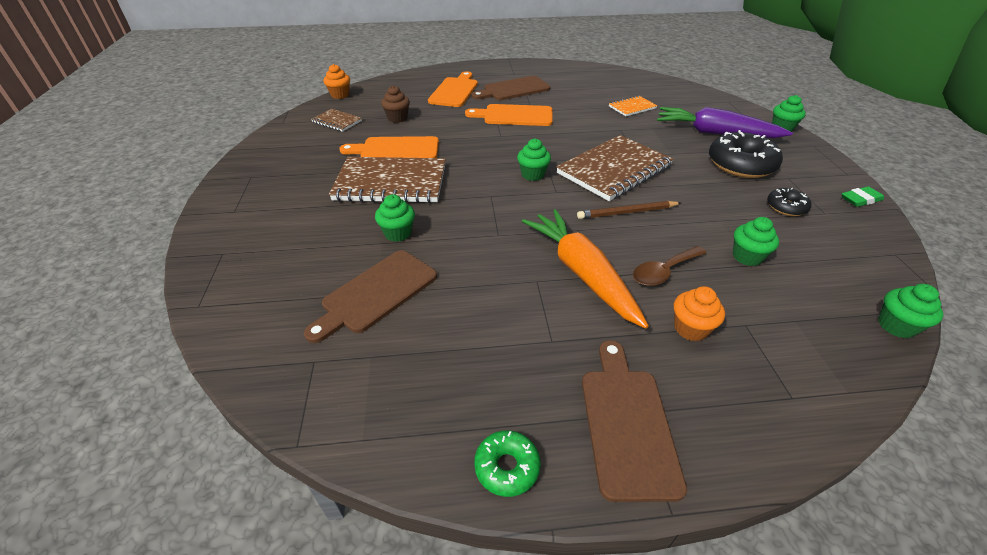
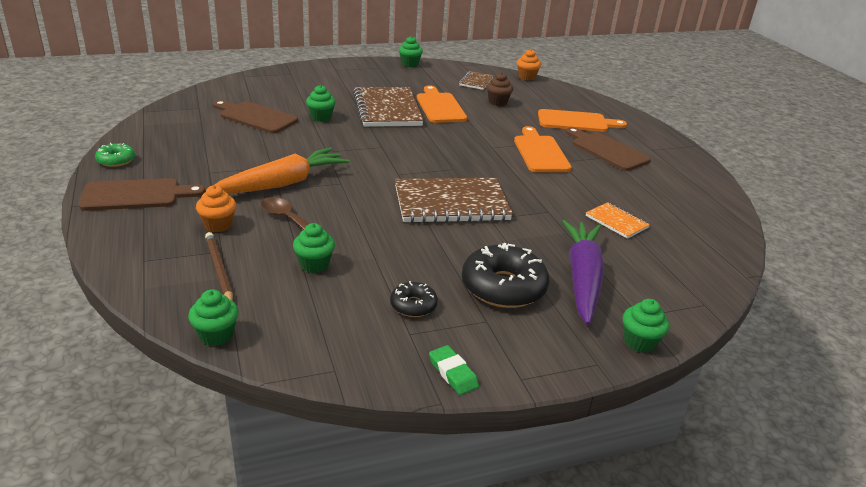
camera: 75 degrees right, 10 degrees down
green cupcake [517,138,551,181] -> green cupcake moved to [399,36,423,67]
brown notebook [556,135,674,201] -> brown notebook turned 45 degrees counterclockwise [395,178,513,223]
brown pencil [577,201,681,219] -> brown pencil moved to [205,232,233,301]

